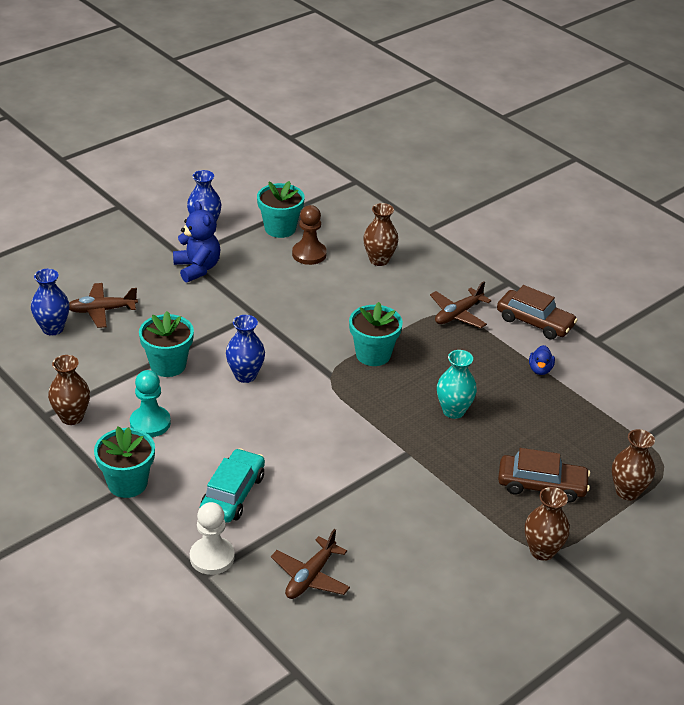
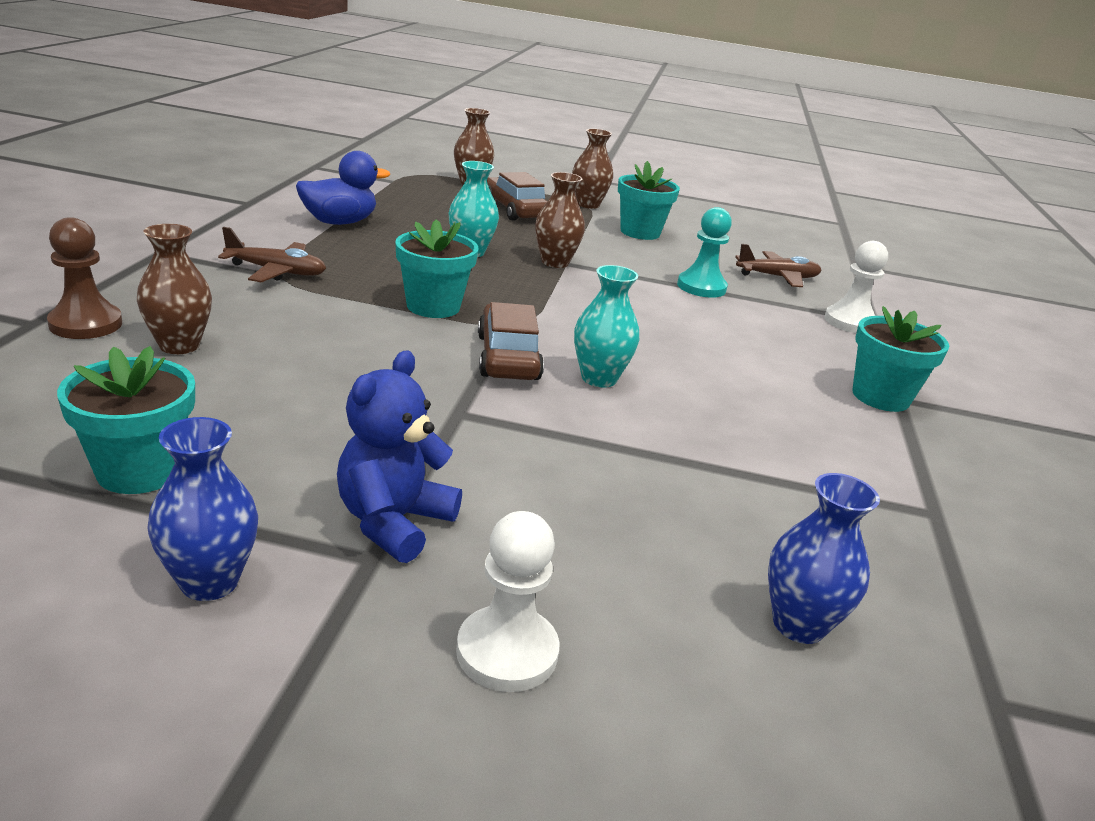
camera: 130 degrees left, 10 degrees down
brown vase [48,355,90,425] -> brown vase moved to [535,172,585,268]
brown plane [69,283,138,328] -> none
turquoise pawn [130,370,171,437] -> turquoise pawn moved to [677,207,732,298]
turquoise flower pot [139,311,194,377] -> turquoise flower pot moved to [618,161,680,240]
turquoise car [200,448,265,523] -> none
blue vase [226,315,265,383] -> turquoise vase [574,265,639,388]
brown pawn [292,205,327,265] -> brown pawn moved to [47,217,122,339]
brown car [497,285,577,339] -> brown car moved to [478,302,544,380]
blue duck [529,345,555,375] -> blue duck [296,151,390,225], size x1.84
none -> white pawn [456,511,560,692]

